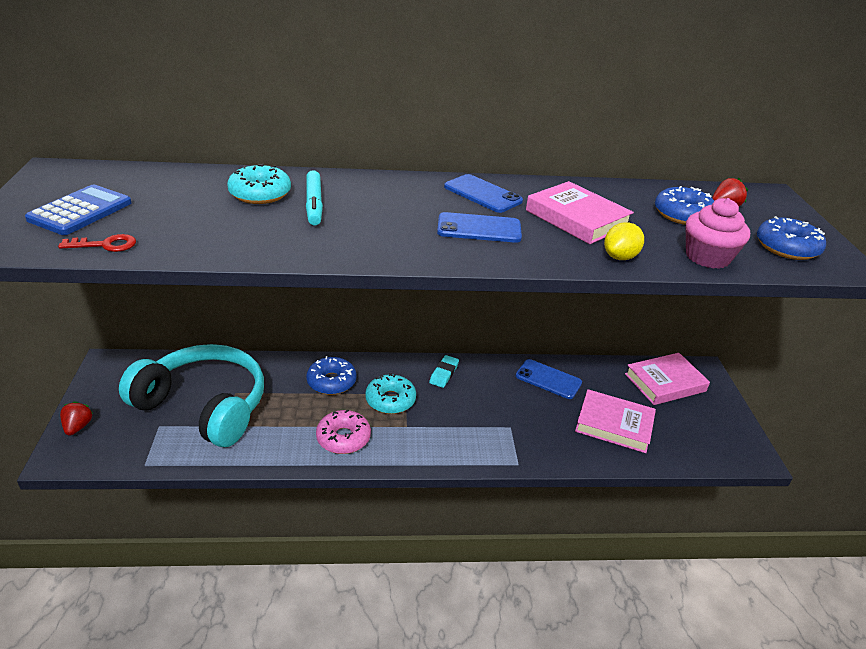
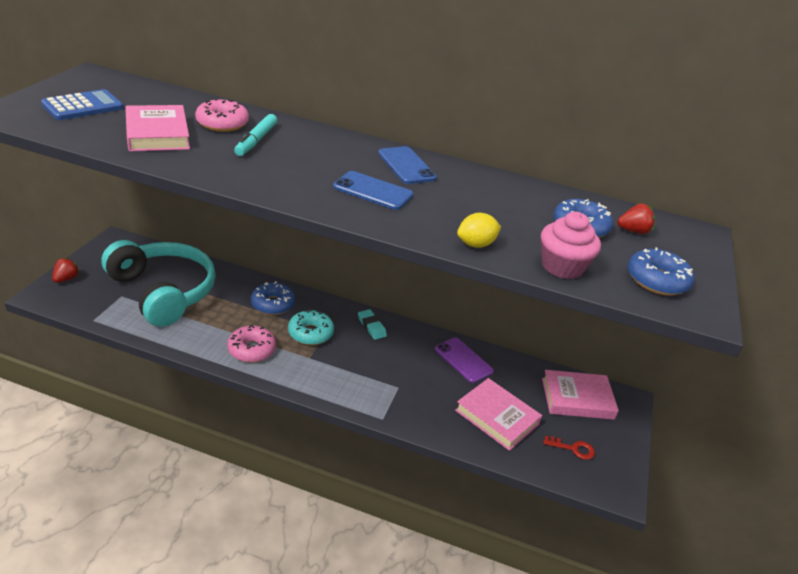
camera: 20 degrees right, 0 degrees up
red key [58,234,136,252] -> red key moved to [543,436,595,460]
turquoise donut [227,164,291,204] -> pink donut [195,98,249,132]
turquoise eraser [429,355,459,388] -> turquoise eraser turned 75 degrees counterclockwise [358,309,387,340]
blue phone [516,359,582,399] -> purple phone [435,338,494,383]
pink book [526,181,634,244] -> pink book moved to [125,105,190,152]

